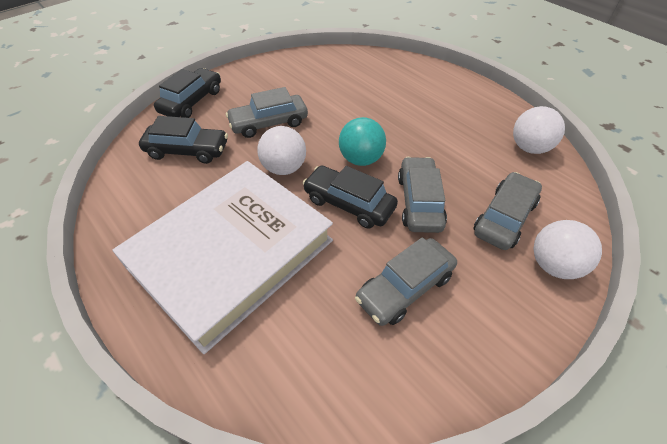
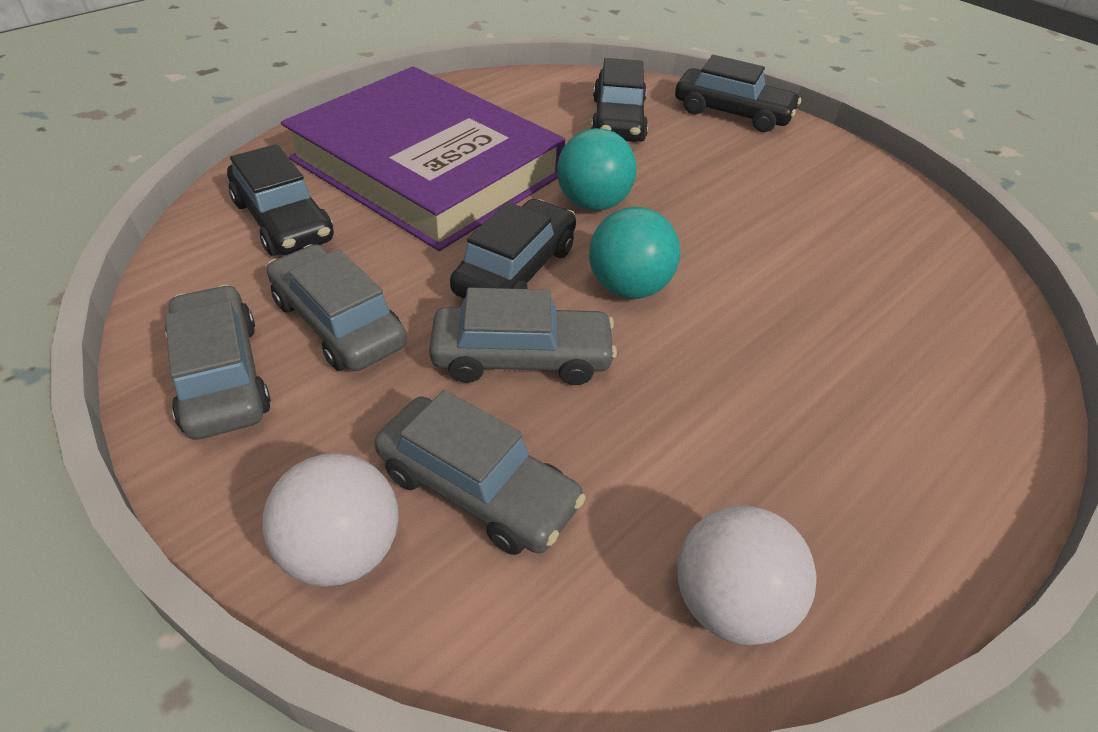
camera: 85 degrees right, 5 degrees down
white book [113,161,333,354] -> purple book [281,66,565,251]
grey car [226,87,308,138] -> grey car moved to [165,285,271,440]
white ball [257,126,306,175] -> turquoise ball [557,128,637,211]
none -> black car [227,144,334,256]

